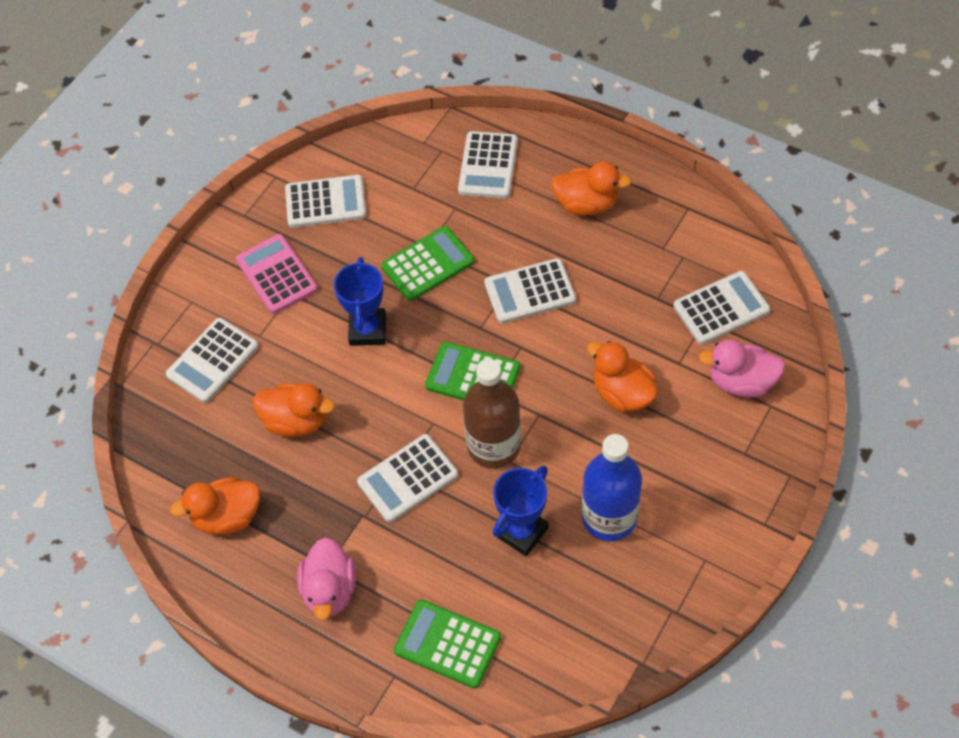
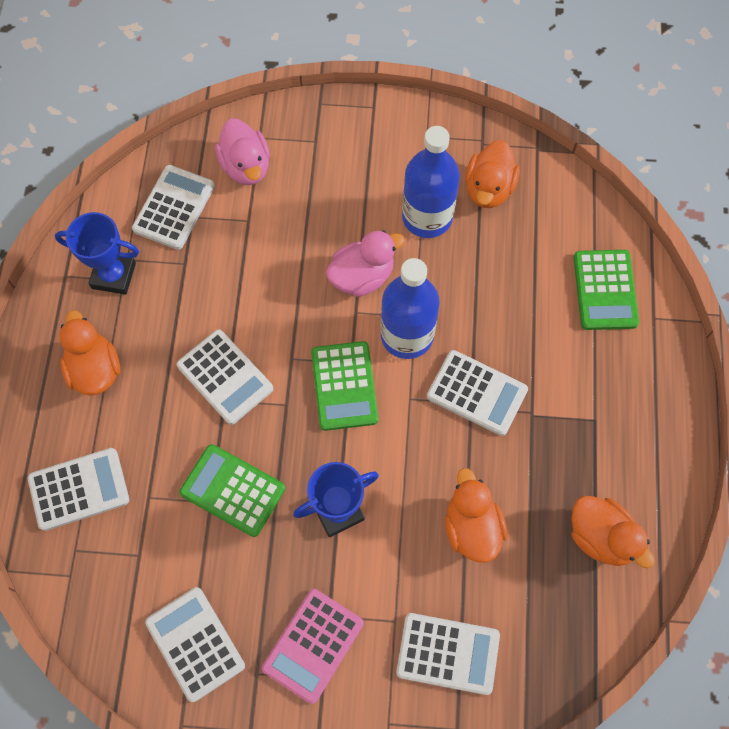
camera: 120 degrees left, 10 degrees up
pink duck [297,537,356,621] -> pink duck moved to [326,230,405,297]
brown bottle [463,359,521,468] -> blue bottle [380,258,440,359]
blue trophy [493,466,549,556] -> blue trophy moved to [55,212,139,295]
orange duck [587,341,658,412] -> orange duck moved to [465,140,520,208]
white calculator [673,271,770,345] -> white calculator turned 75 degrees clockwise [132,165,215,250]

